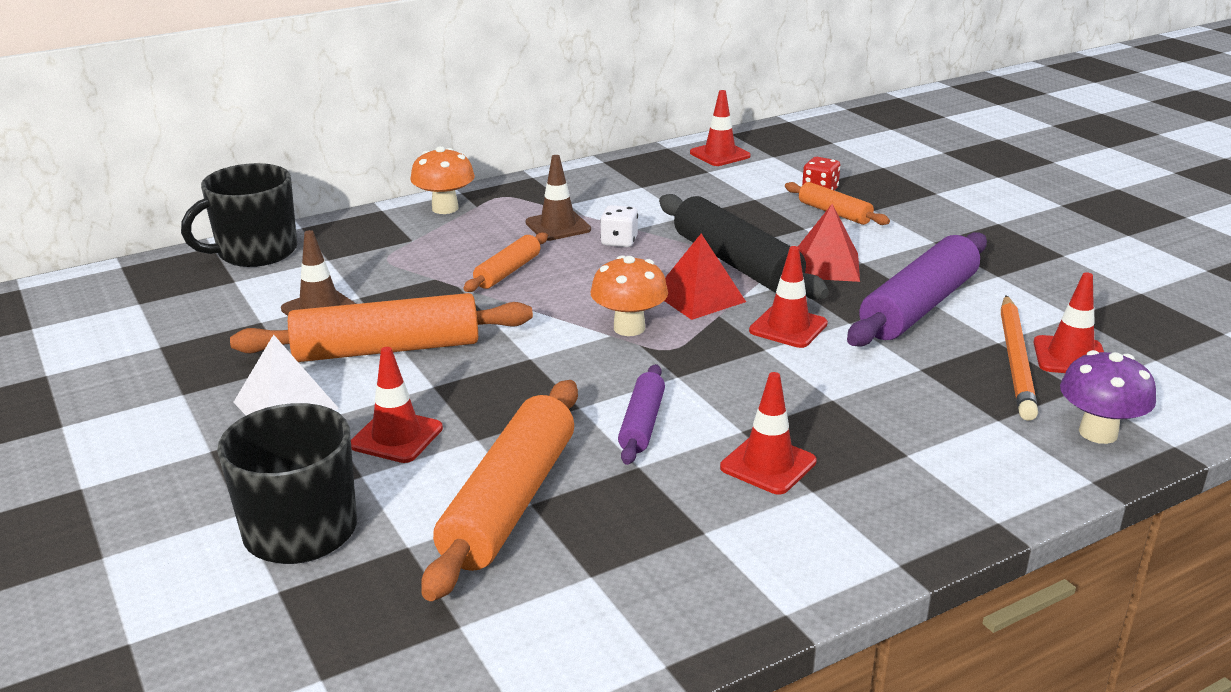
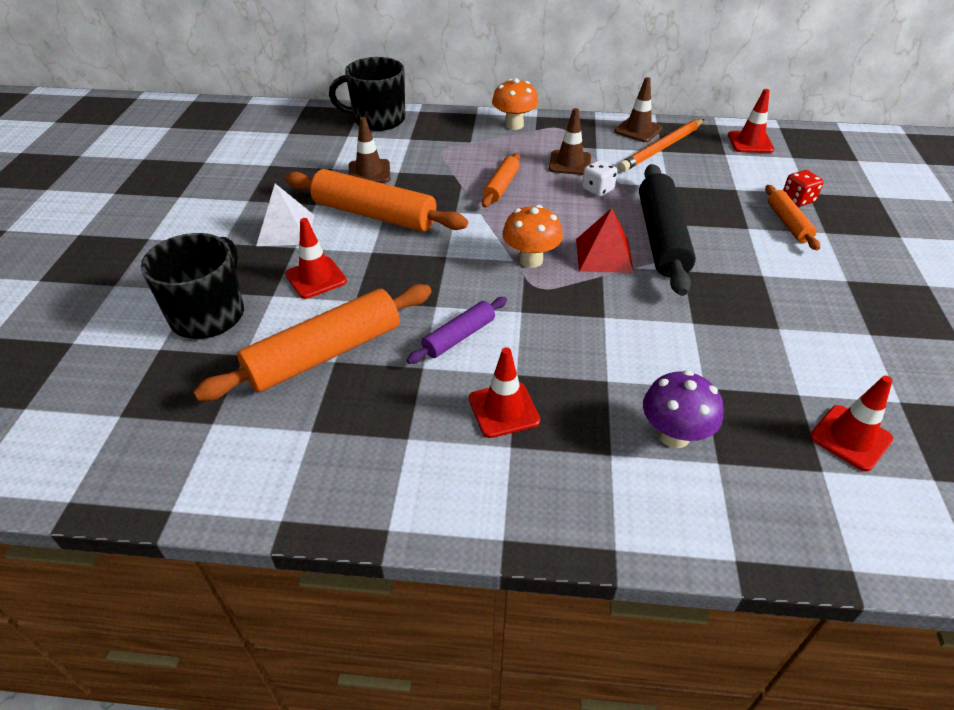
camera: 35 degrees right, 15 degrees up
orange rolling pin [463,232,548,292] -> orange rolling pin turned 45 degrees counterclockwise [482,153,520,207]
red traffic cone [749,246,828,348] -> none
red pyramid [798,204,860,282] -> none
purple rolling pin [847,232,987,347] -> none
orange pencil [1001,295,1038,421] -> orange pencil moved to [618,119,704,172]
purple mushroom [1060,350,1156,444] -> purple mushroom moved to [643,370,724,448]
none -> brown traffic cone [615,77,662,142]

